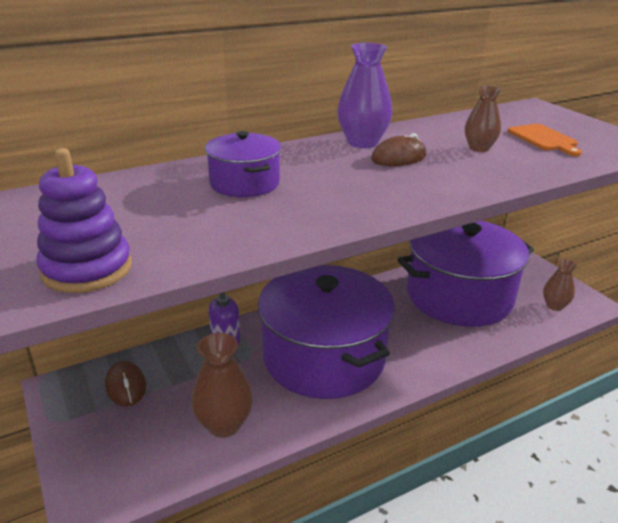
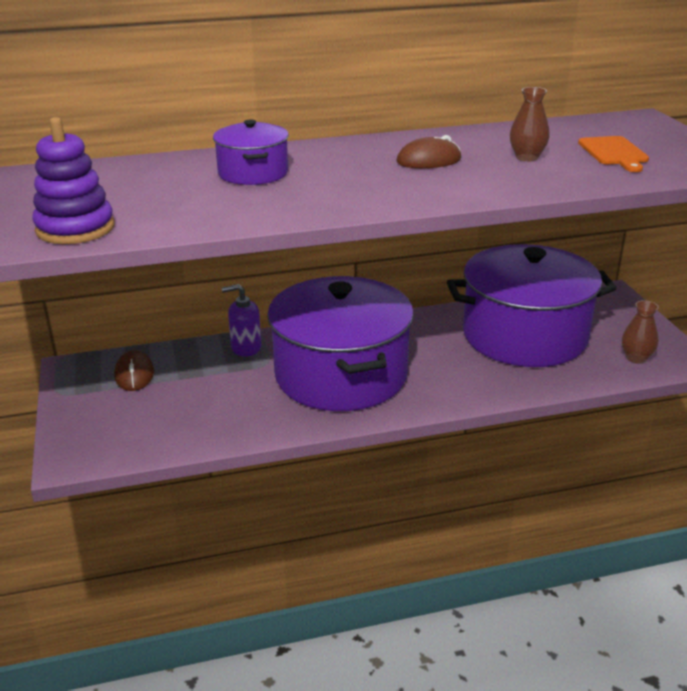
camera: 15 degrees right, 0 degrees up
brown vase [191,333,253,438] -> none
purple vase [337,43,392,148] -> none

